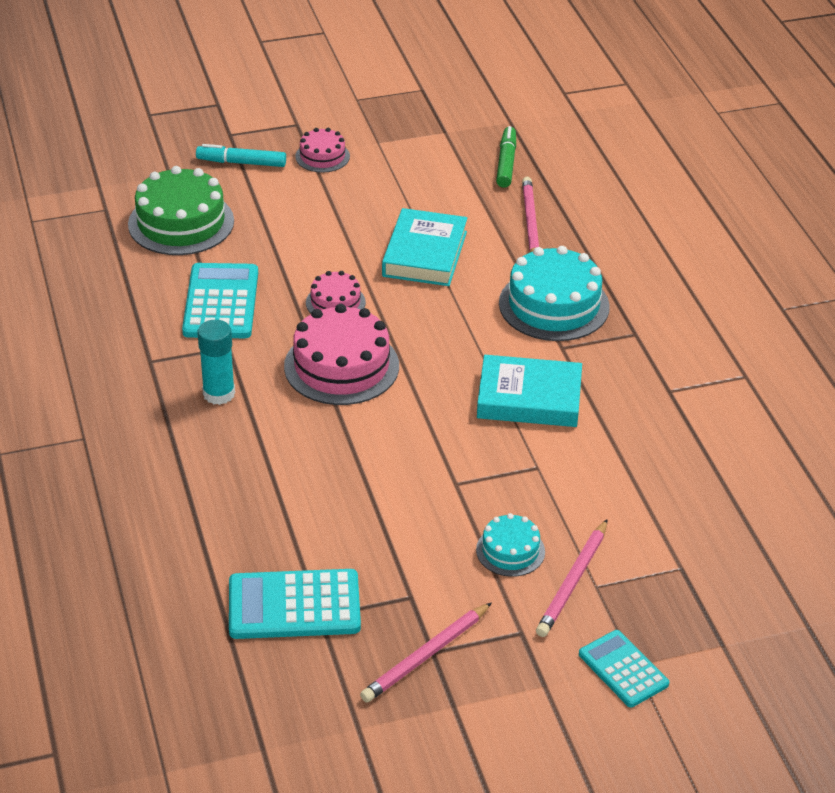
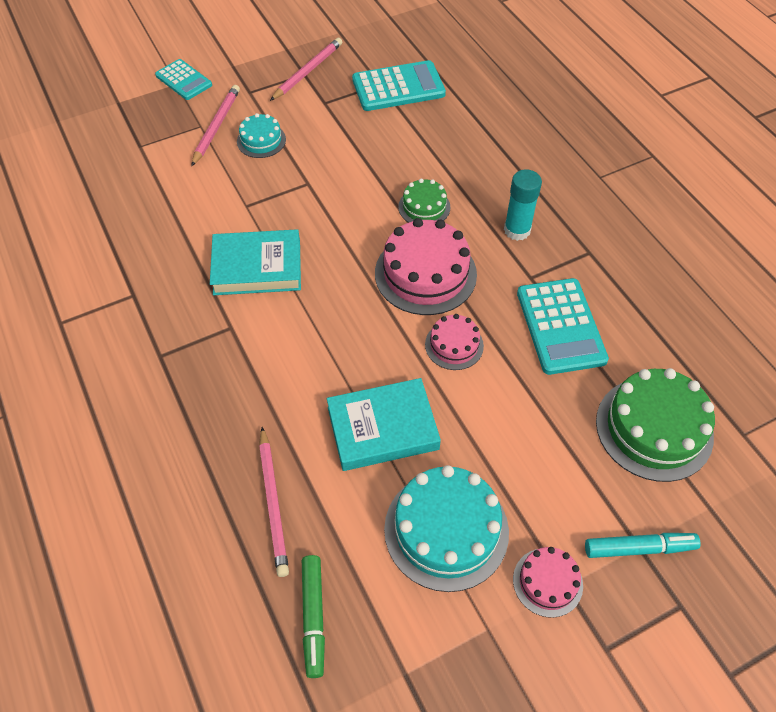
camera: 170 degrees right, 15 degrees up
turquoise book [382,208,467,286] -> turquoise book turned 75 degrees clockwise [327,378,441,471]
turquoise cake [499,246,610,341] -> turquoise cake moved to [384,465,509,592]
none -> green cake [398,178,451,223]

